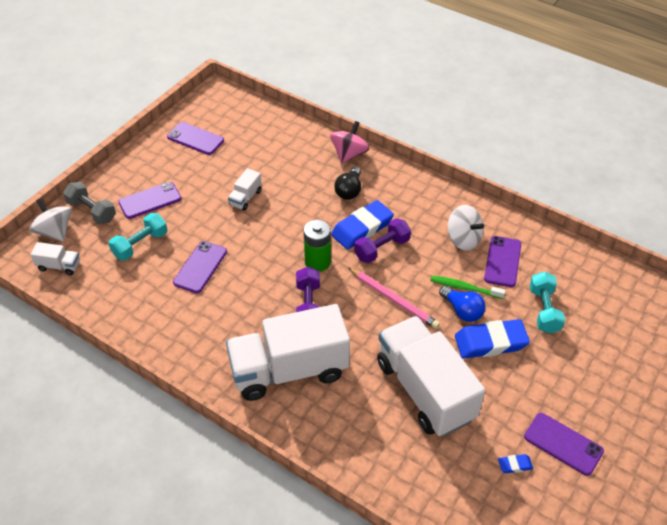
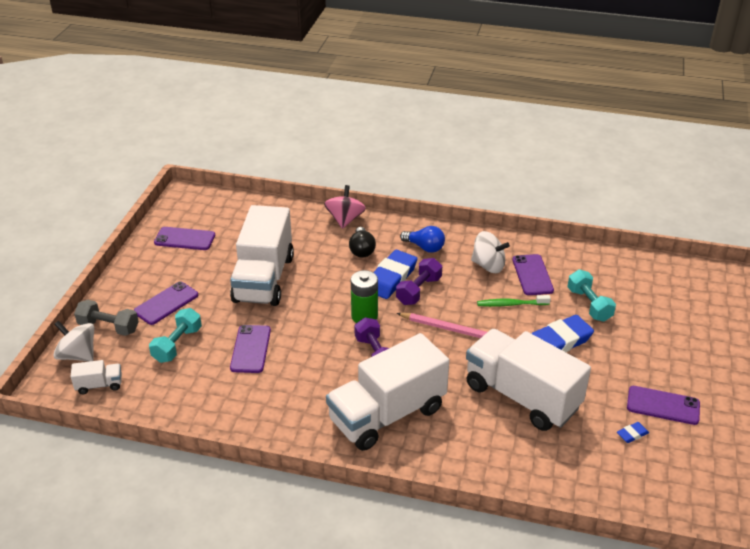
camera: 20 degrees left, 10 degrees down
white truck [228,168,262,211] -> white truck [230,205,294,306], size x2.44
blue light bulb [439,286,486,322] -> blue light bulb moved to [400,226,445,253]

